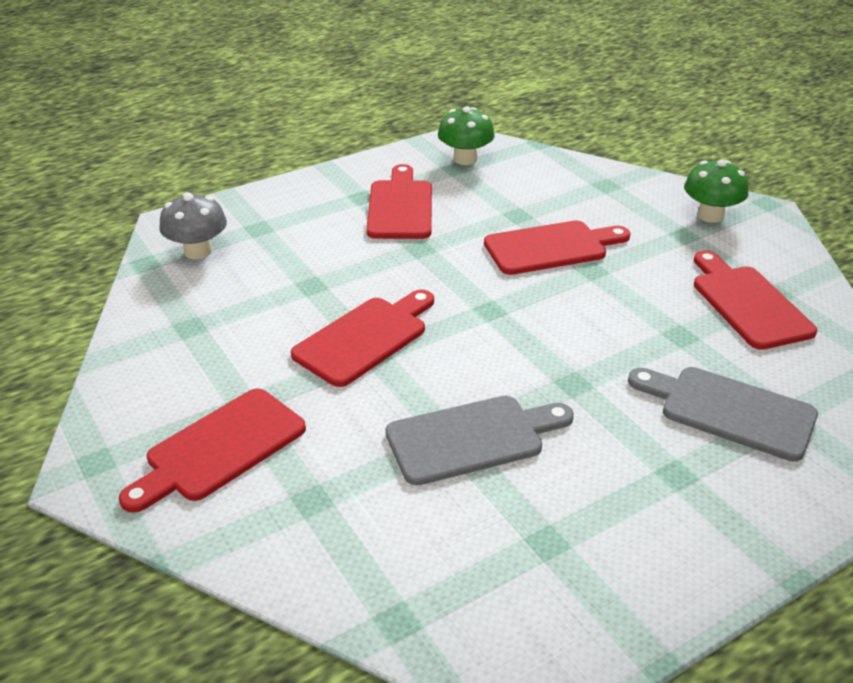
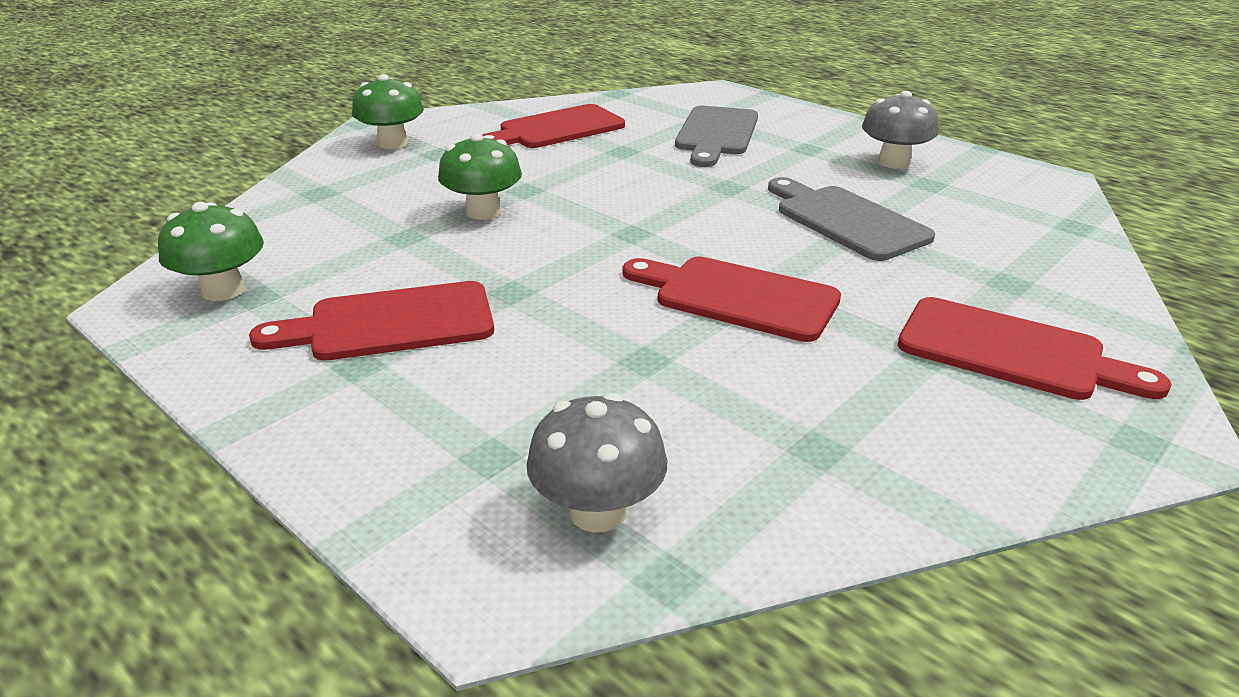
camera: 105 degrees left, 5 degrees down
red cutting board [484,221,631,275] -> green mushroom [438,133,522,220]
none -> grey mushroom [862,91,938,169]

